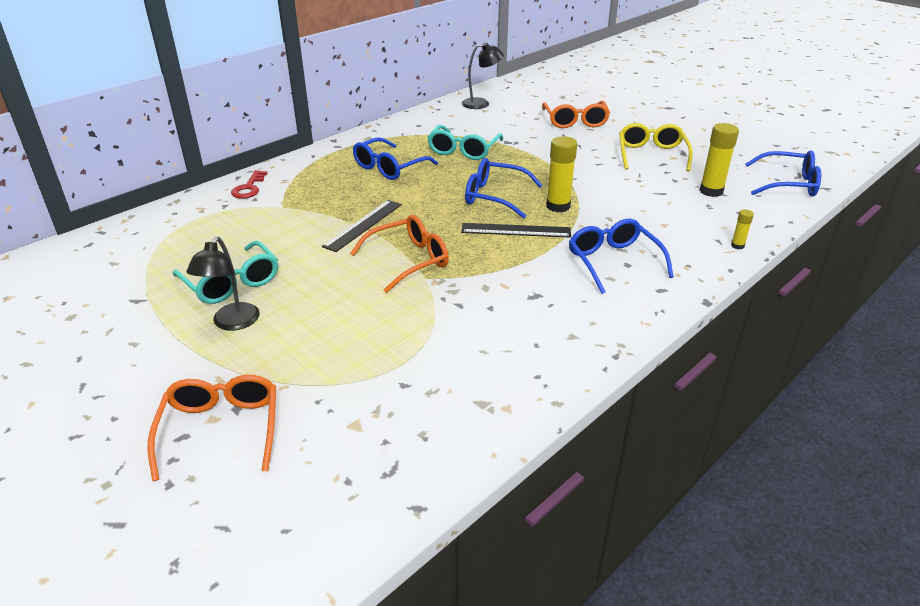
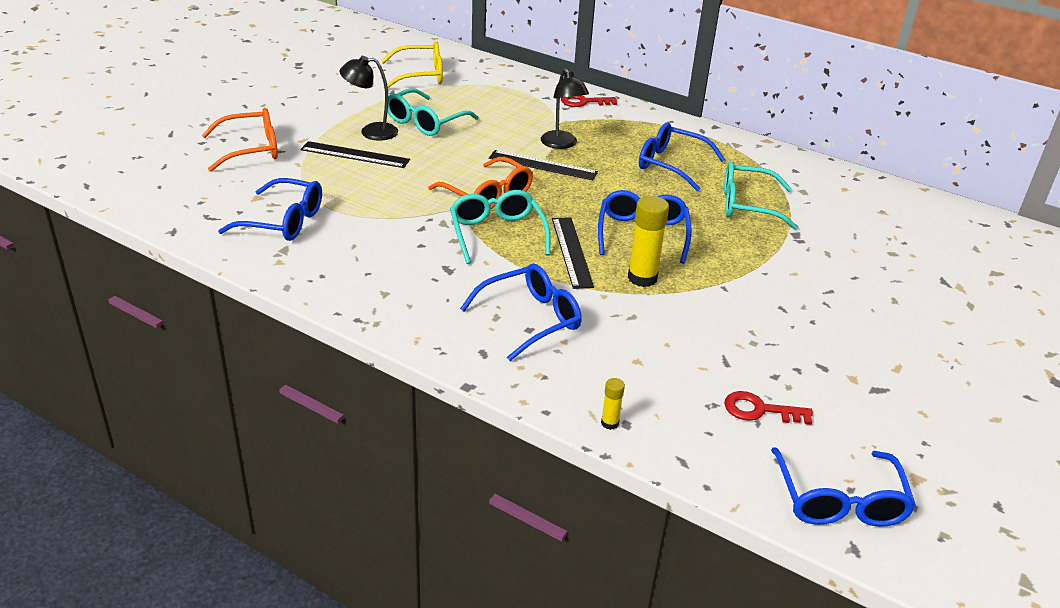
camera: 75 degrees right, 0 degrees up
black lamp [462,42,504,109] -> black lamp moved to [541,68,589,149]
orange glasses [542,101,610,128] -> none
yellow glasses [619,123,693,172] -> yellow glasses moved to [381,41,443,88]
yellow glue stick [700,123,739,197] -> red key [724,391,813,425]
none -> blue glasses [218,178,322,241]
none -> black ruler [301,141,410,168]
none -> turquoise glasses [450,190,550,264]

